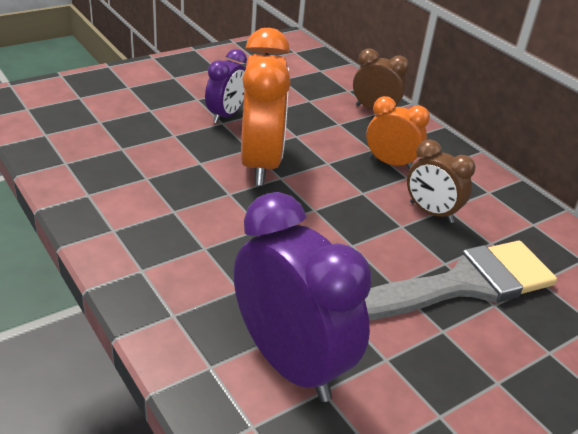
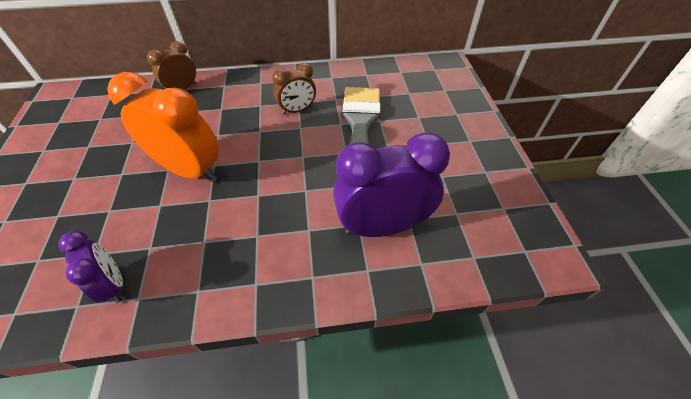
camera: 60 degrees left, 15 degrees up
purple clock [205,49,247,123] -> purple clock moved to [58,231,124,303]
orange clock [366,96,430,170] -> none

